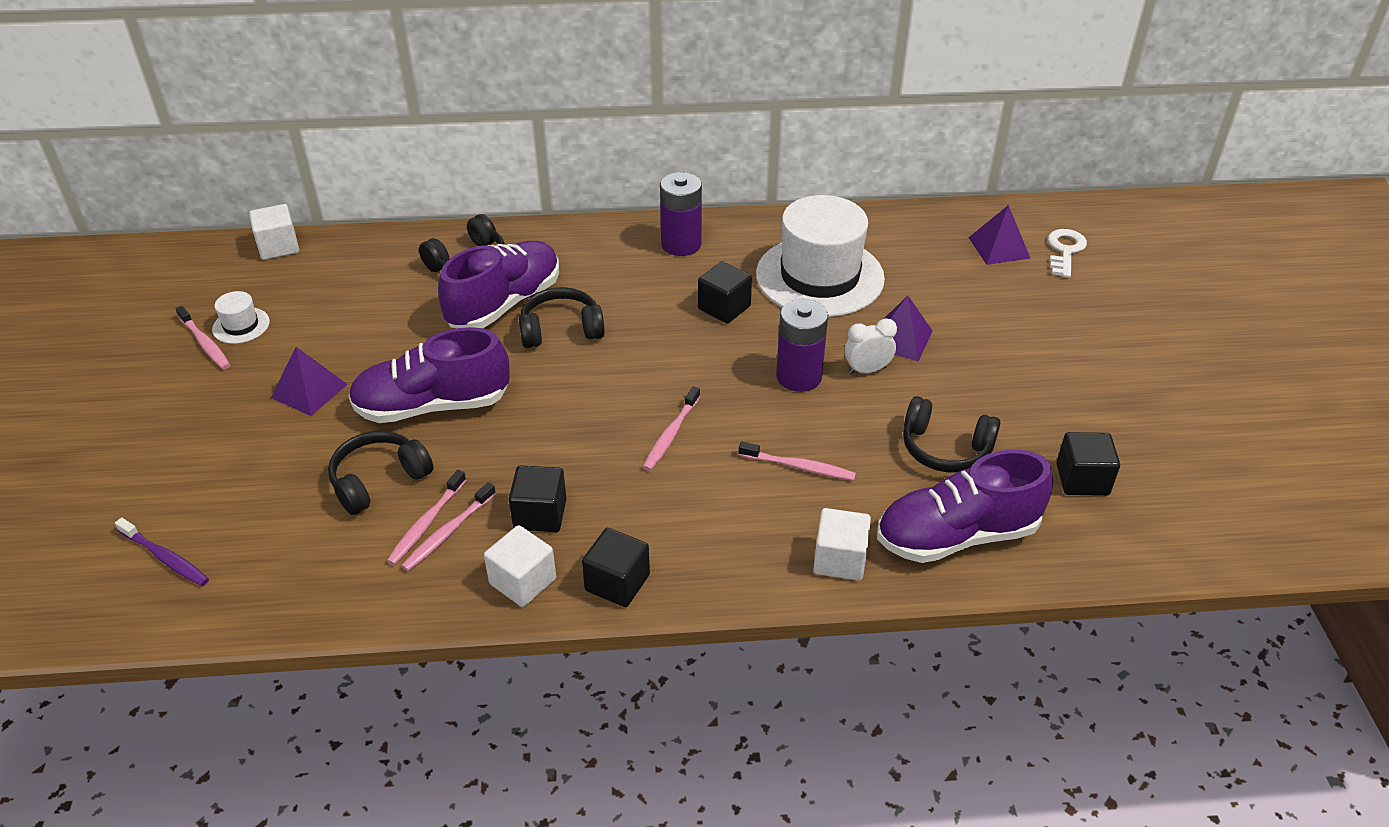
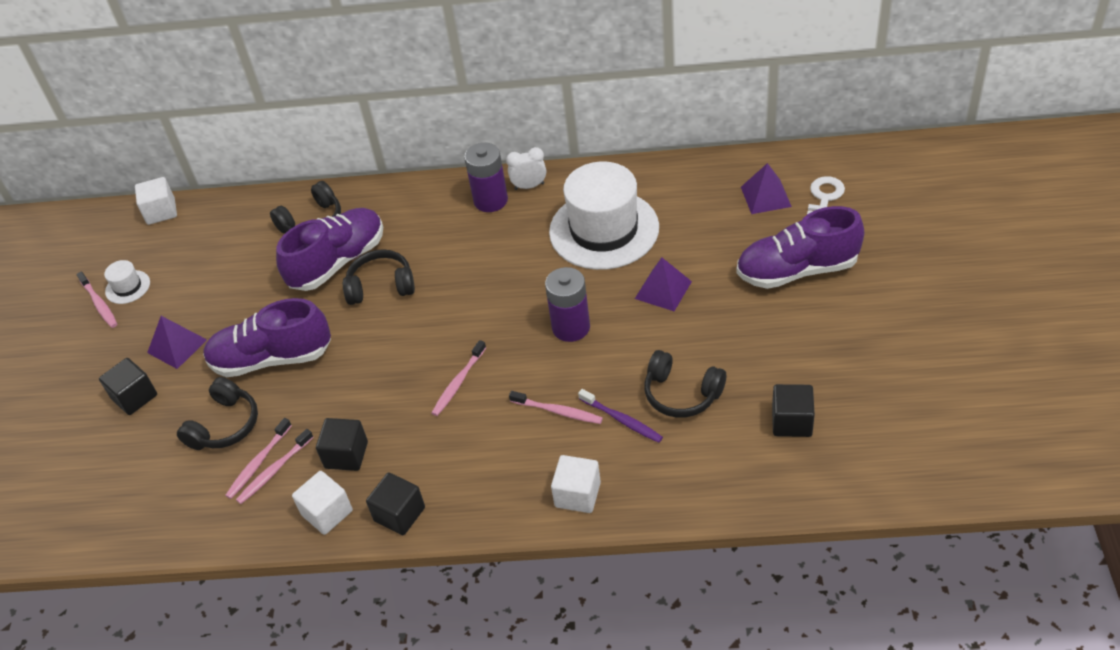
camera: 10 degrees right, 5 degrees up
purple toothbrush [115,518,209,586] -> purple toothbrush moved to [578,389,663,443]
black headphones [328,431,433,515] -> black headphones turned 150 degrees clockwise [177,377,258,450]
black cube [698,261,752,324] -> black cube moved to [99,358,157,415]
white clock [844,318,897,374] -> white clock moved to [506,147,546,190]
purple shoe [877,449,1053,563] -> purple shoe moved to [737,206,864,289]

